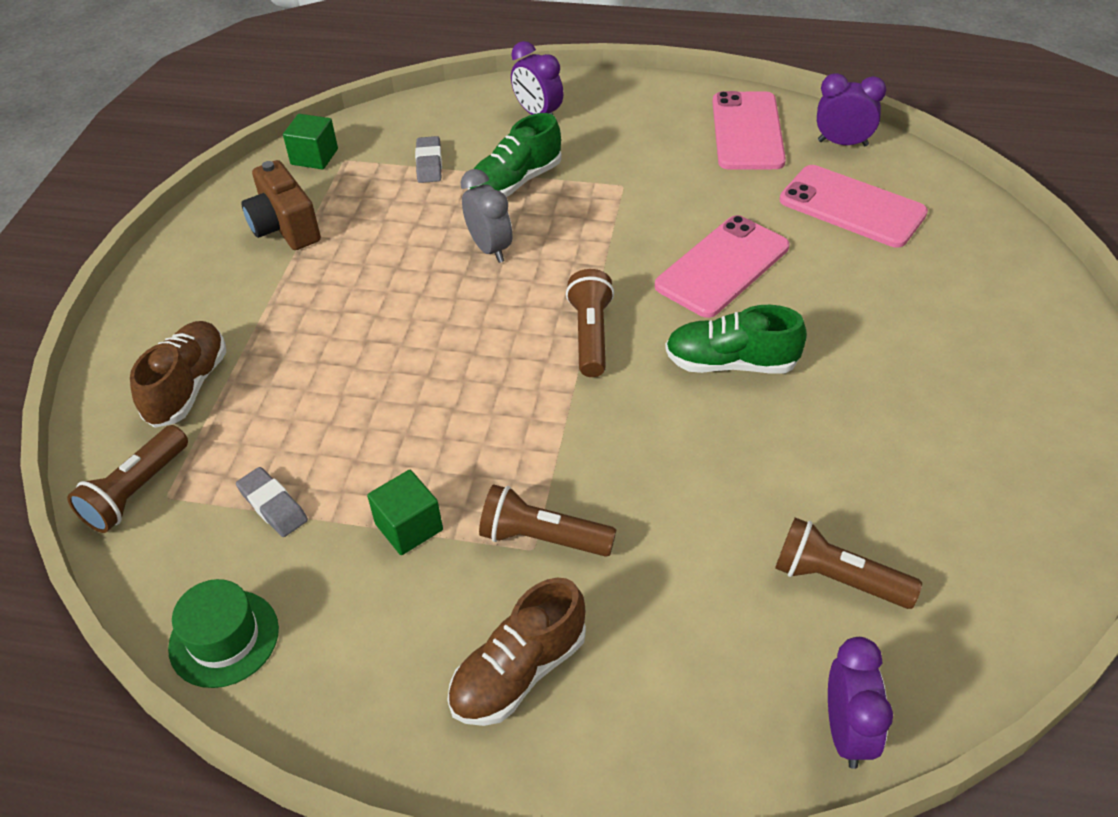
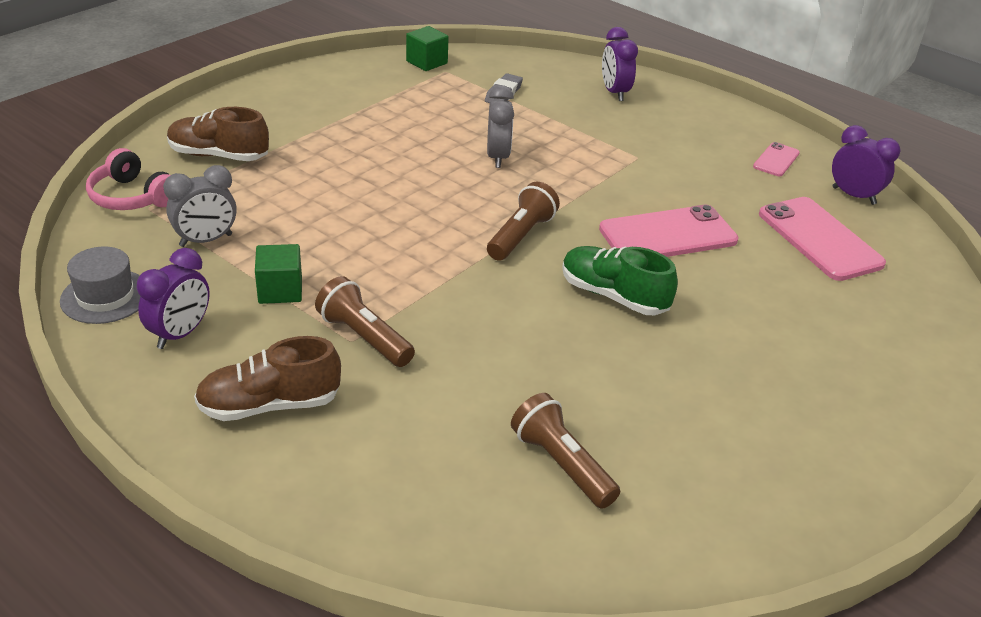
camera: 25 degrees right, 10 degrees down
brown flashlight [67,425,188,533] -> pink headphones [86,148,170,210]
brown shoe [130,321,226,428] -> brown shoe turned 120 degrees counterclockwise [167,107,269,161]
green hat [168,579,279,688] -> grey hat [60,246,141,324]
grey eraser [236,467,308,537] -> grey clock [163,165,237,247]
brown camera [241,160,321,250] -> none
green shoe [468,113,562,197] -> none
pink phone [712,91,786,170] -> pink phone [753,142,800,176], size x0.51
purple clock [828,637,893,769] -> purple clock moved to [137,248,210,349]

